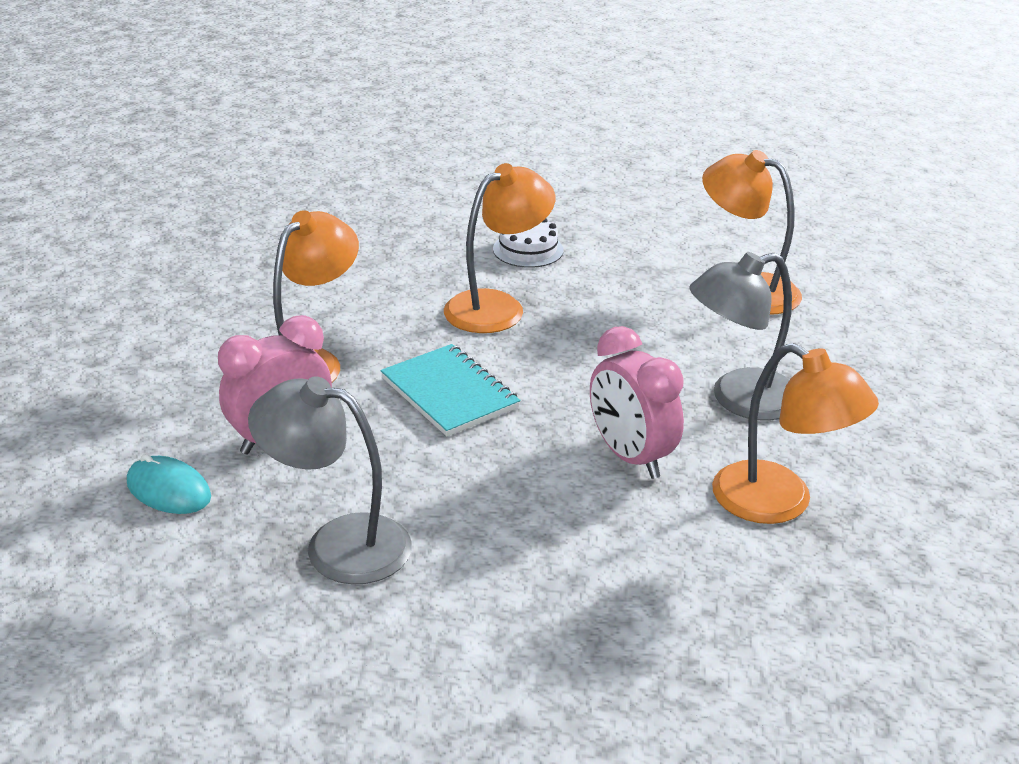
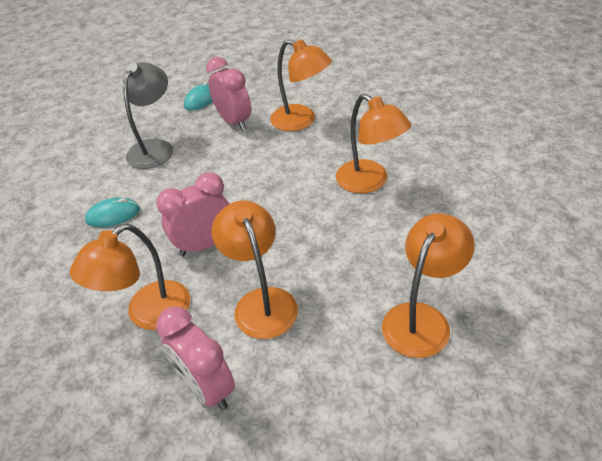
camera: 95 degrees right, 10 degrees up
turquoise notebook [380,344,520,436] -> none
white cake [493,218,564,268] -> none
grey lamp [690,252,792,421] -> orange lamp [212,201,298,339]
none -> turquoise mouse [85,197,140,227]
none -> pink clock [156,307,235,411]

